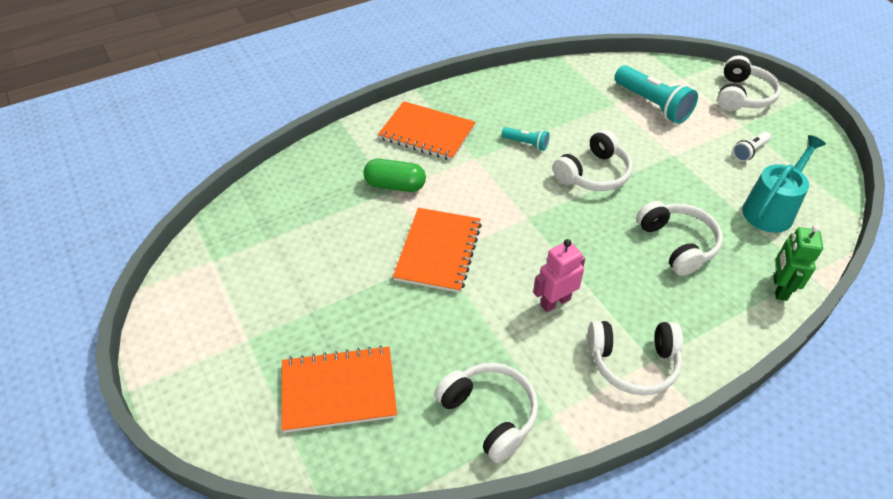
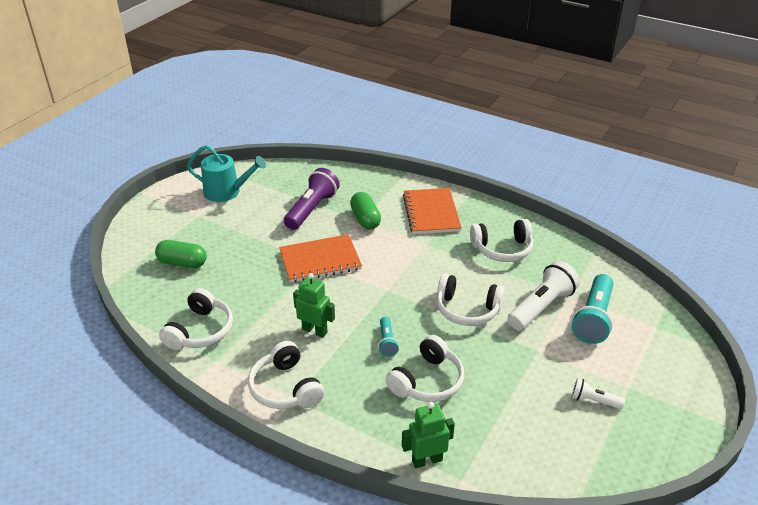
camera: 60 degrees right, 10 degrees down
orange notebook [282,345,397,433] -> green capsule [155,240,207,268]
turquoise flashlight [502,127,550,151] -> turquoise flashlight moved to [378,317,399,357]
pink robot [533,239,585,312] -> green robot [293,273,335,338]
white headphones [717,55,781,111] -> white headphones moved to [470,219,533,262]
turquoise watering can [742,135,826,233] -> turquoise watering can moved to [187,145,266,202]
none -> purple flashlight [284,168,340,230]
none -> white flashlight [508,261,580,330]

